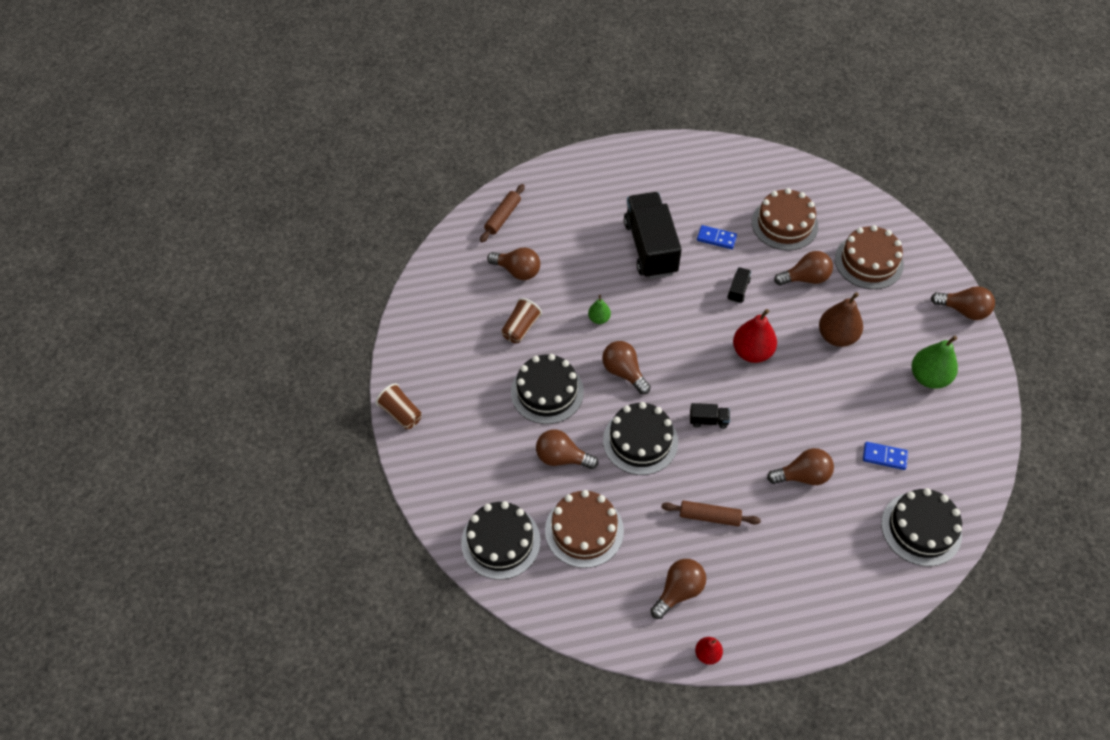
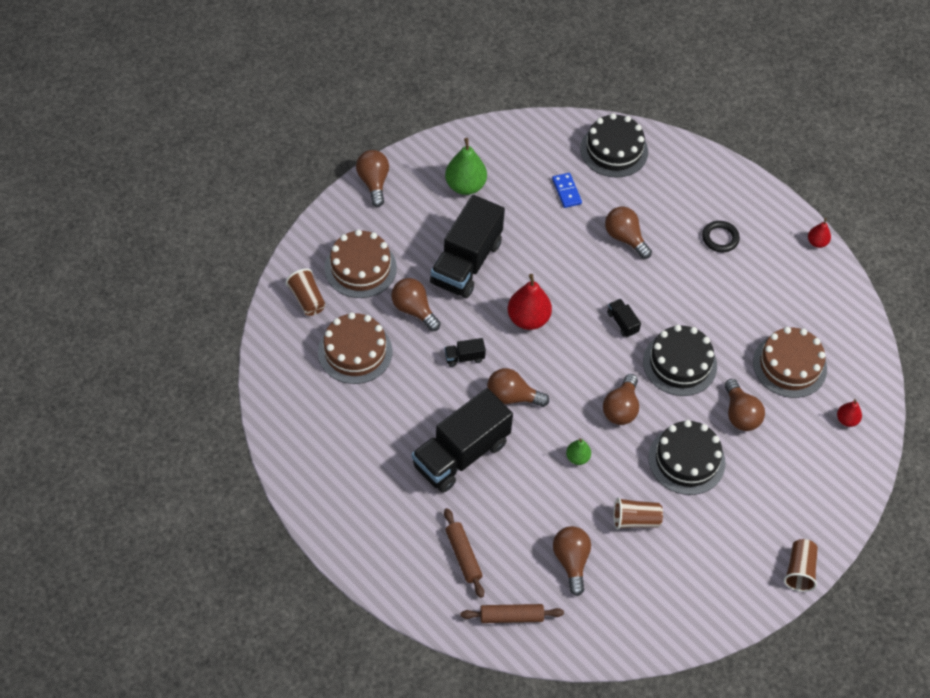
camera: 125 degrees left, 0 degrees up
black cake [461,501,541,580] -> red pear [837,399,862,427]
brown light bulb [650,559,706,619] -> brown light bulb moved to [487,368,549,407]
brown rolling pin [661,500,761,526] -> brown rolling pin moved to [444,508,484,598]
blue domino [697,225,737,249] -> none
brown pear [819,292,863,347] -> black truck [430,195,505,298]
none -> brown cup [285,269,325,316]
none -> black ring [702,221,740,252]

